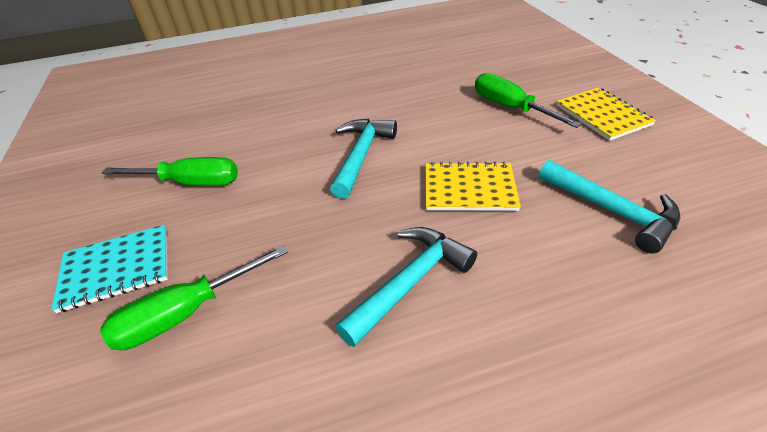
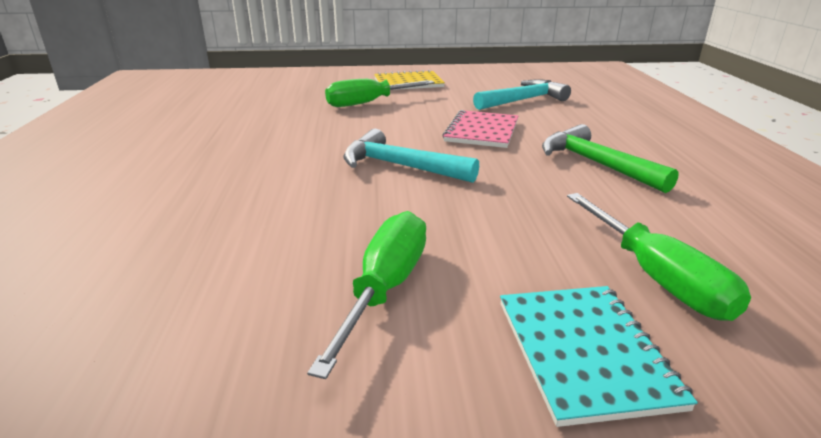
camera: 80 degrees left, 15 degrees down
turquoise hammer [335,227,477,347] -> green hammer [542,124,679,193]
yellow notebook [426,162,521,211] -> pink notebook [442,110,518,148]

